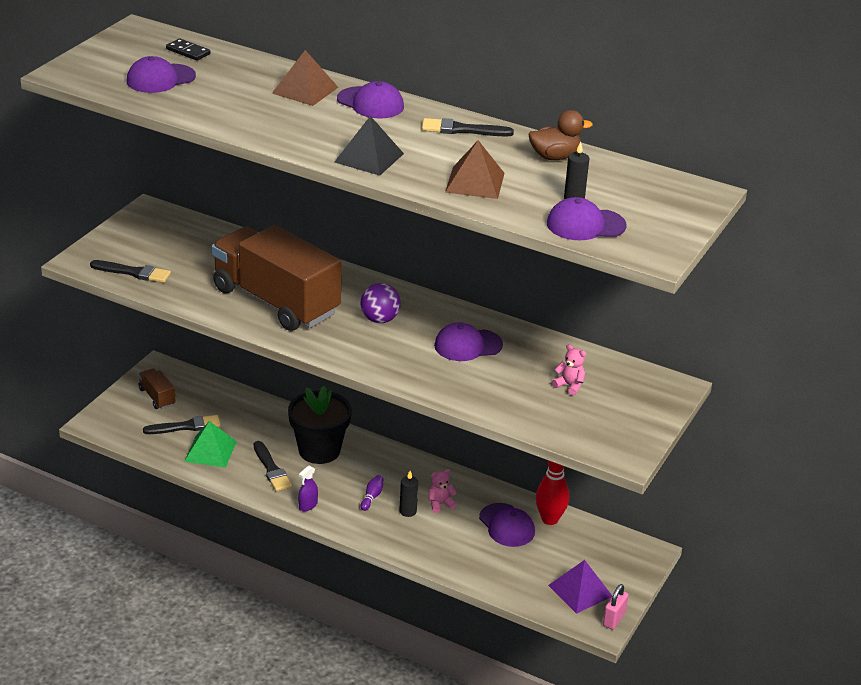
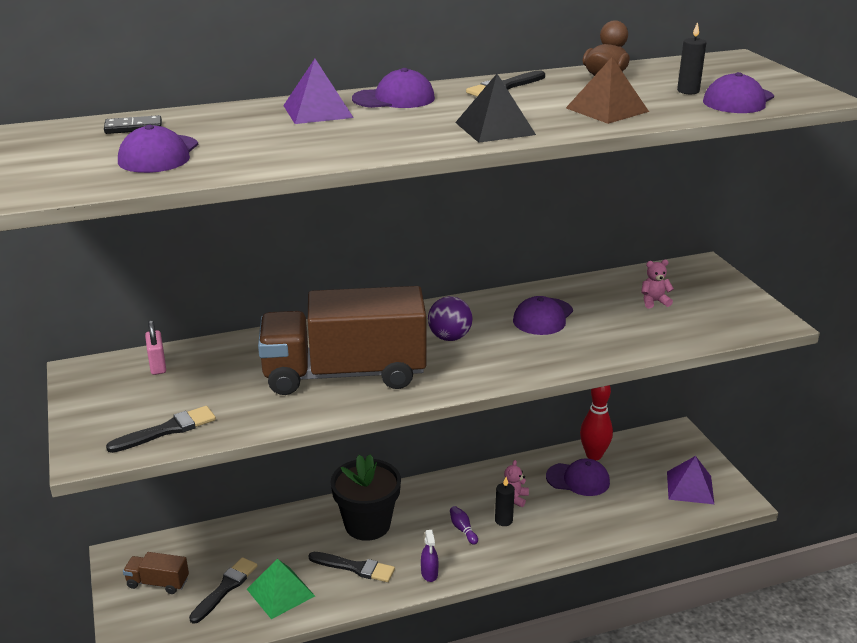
camera: 45 degrees left, 5 degrees down
brown pyramid [272,50,339,106] -> purple pyramid [283,59,354,124]
pink padlock [603,584,629,630] -> pink padlock moved to [145,320,166,375]

